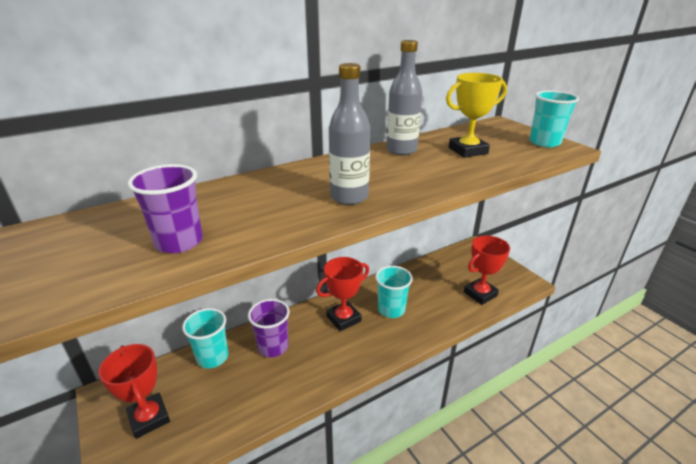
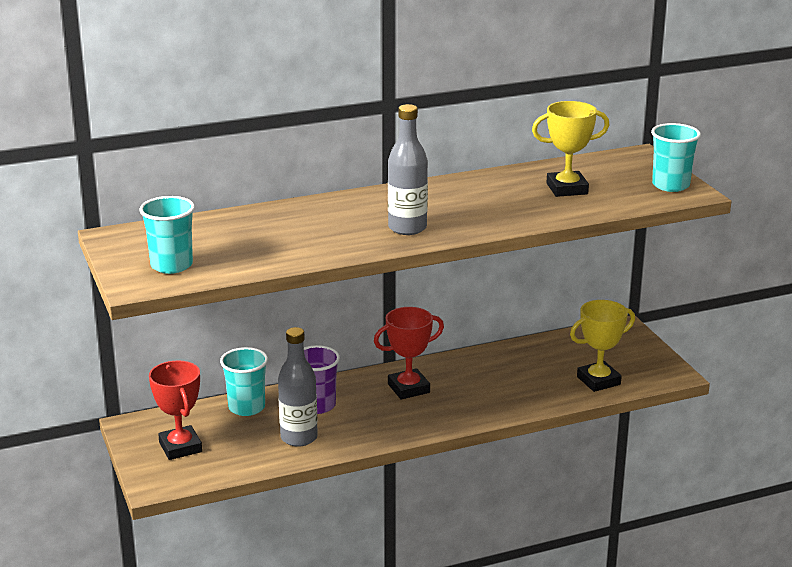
camera: 10 degrees right, 5 degrees down
purple cup [128,164,203,253] -> none
turquoise cup [375,266,413,318] -> turquoise cup moved to [139,196,195,274]
grey bottle [386,40,422,155] -> grey bottle moved to [278,327,318,447]
red trophy [464,236,510,305] -> yellow trophy [570,300,635,392]

